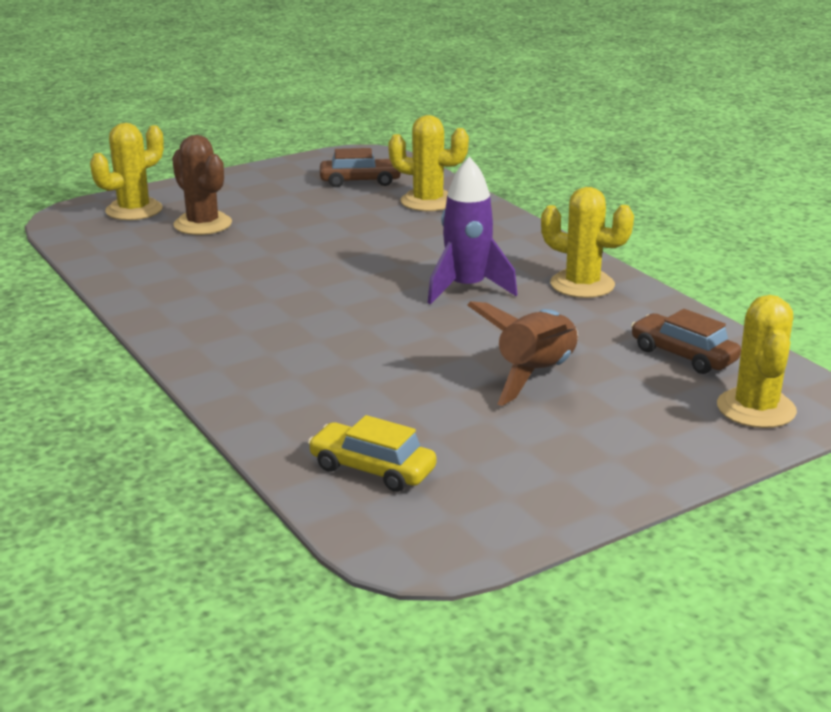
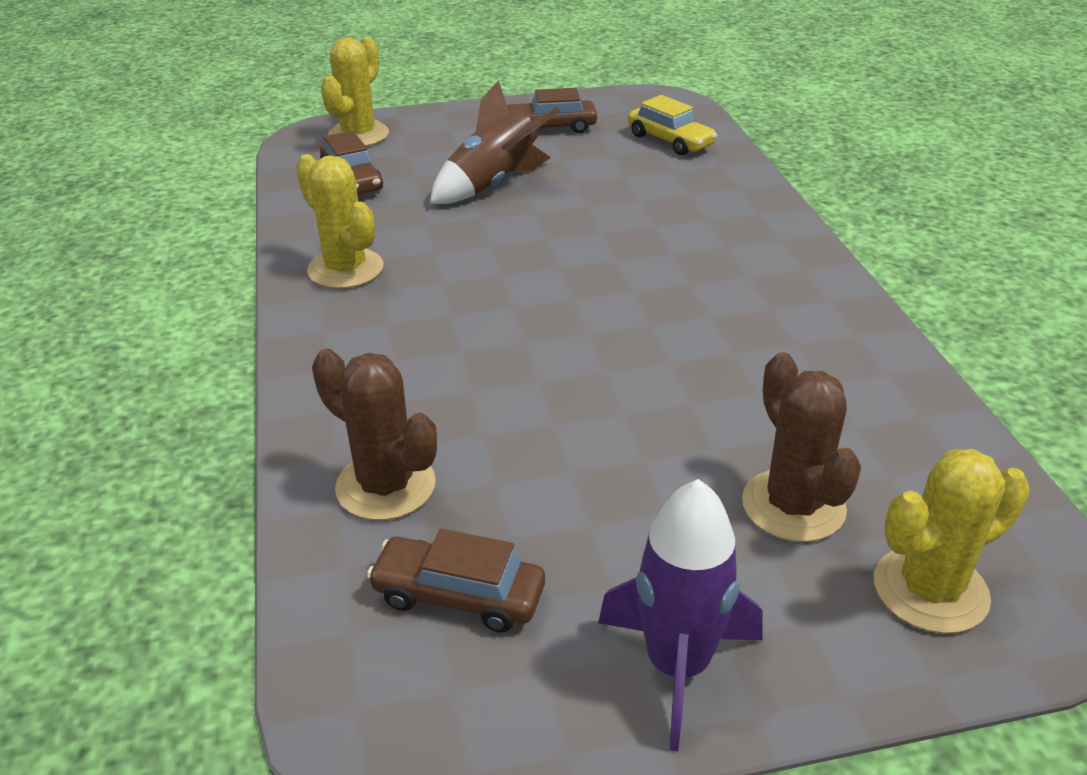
camera: 160 degrees left, 10 degrees up
yellow cactus [388,115,469,211] -> brown cactus [312,349,437,520]
purple rocket [427,157,518,305] -> purple rocket moved to [598,479,763,751]
none -> brown car [507,88,597,133]

